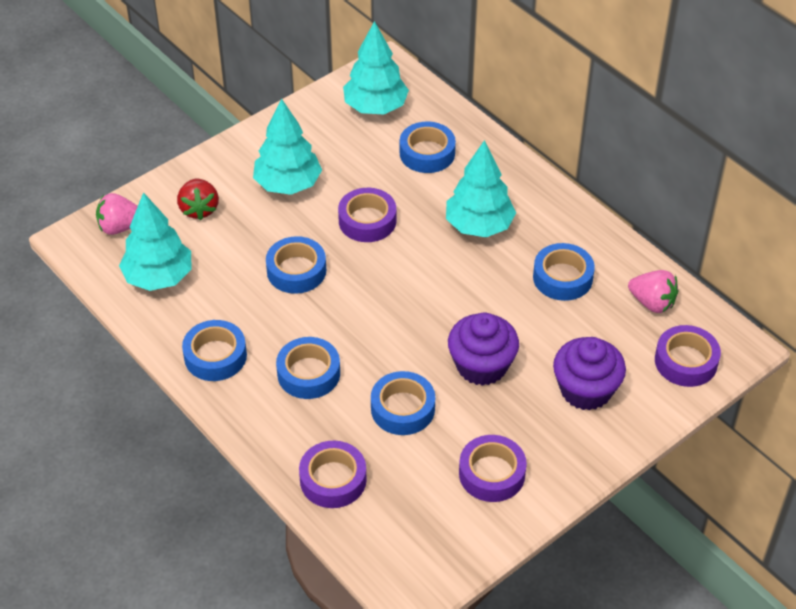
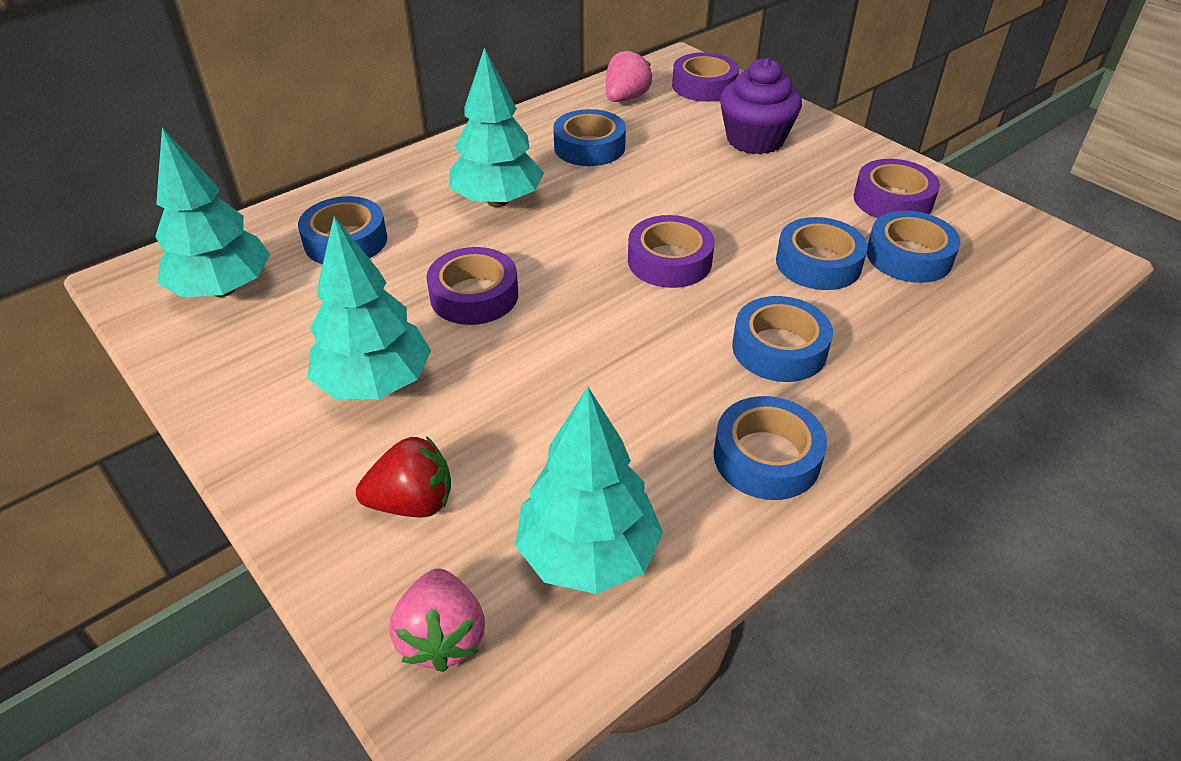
camera: 90 degrees left, 5 degrees down
blue tape [266,236,326,294] -> blue tape moved to [867,211,961,283]
purple tape [299,441,367,508] -> purple tape moved to [628,215,715,288]
purple cupcake [448,313,519,386] -> none

